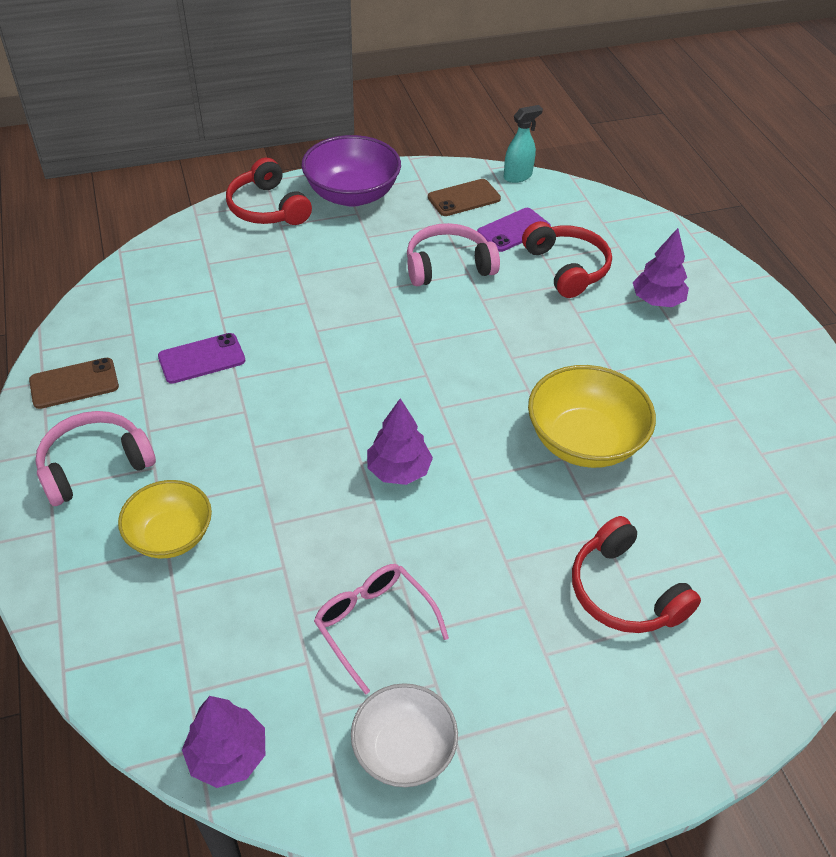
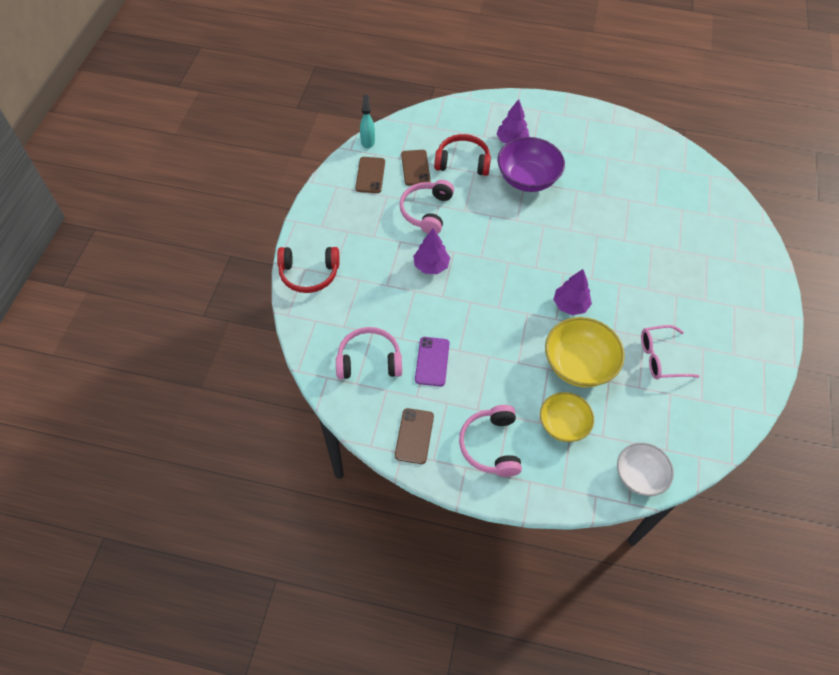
camera: 60 degrees left, 10 degrees up
purple tree [182,696,265,788] -> purple tree moved to [413,228,450,274]
purple bowl [301,135,401,207] -> purple bowl moved to [497,137,565,192]
white bowl [351,683,458,787] -> white bowl moved to [617,443,674,496]
purple phone [477,208,551,252] -> brown phone [401,150,431,186]
yellow bowl [528,365,656,468] -> yellow bowl moved to [545,317,625,387]
red headphones [572,516,701,633] -> none
none -> pink headphones [336,327,402,379]

